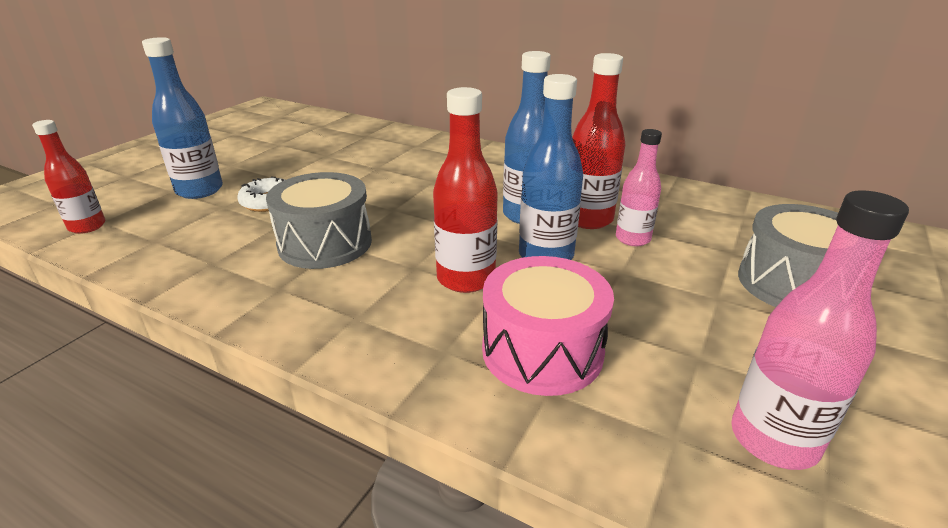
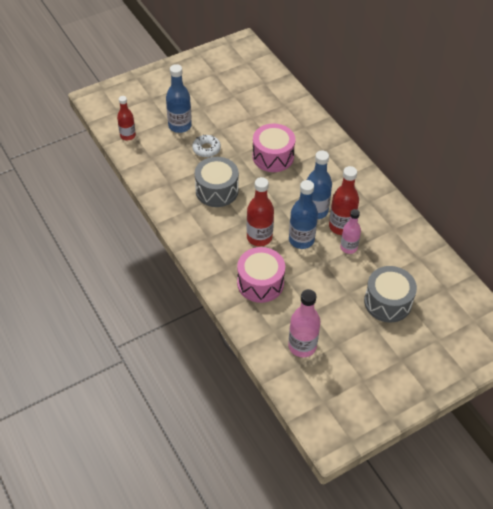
camera: 30 degrees right, 20 degrees up
none -> pink drum [252,124,296,172]

